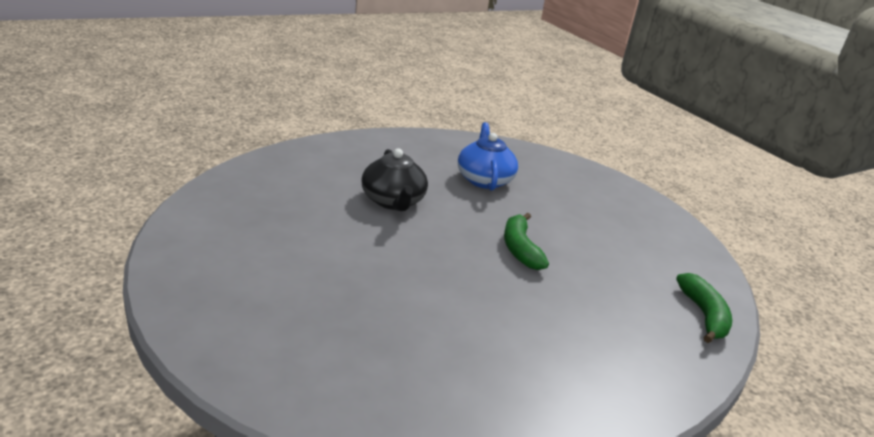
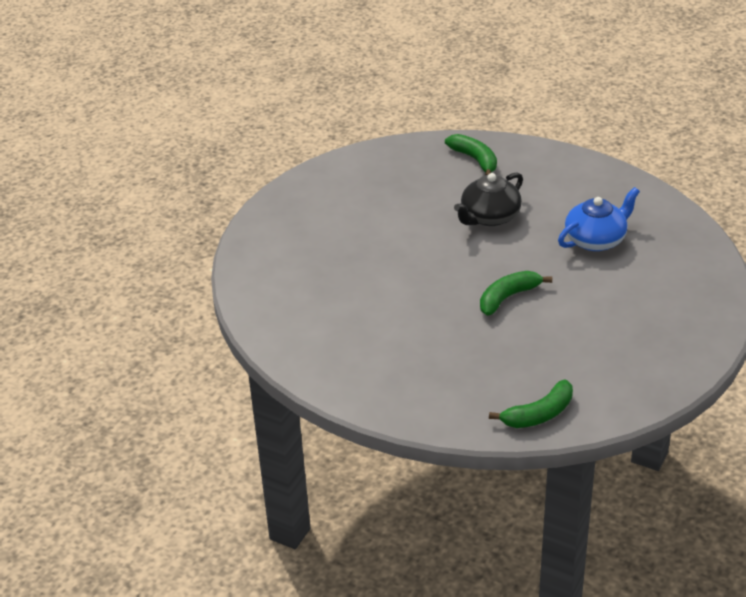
camera: 65 degrees right, 10 degrees up
none -> green banana [445,134,497,175]

